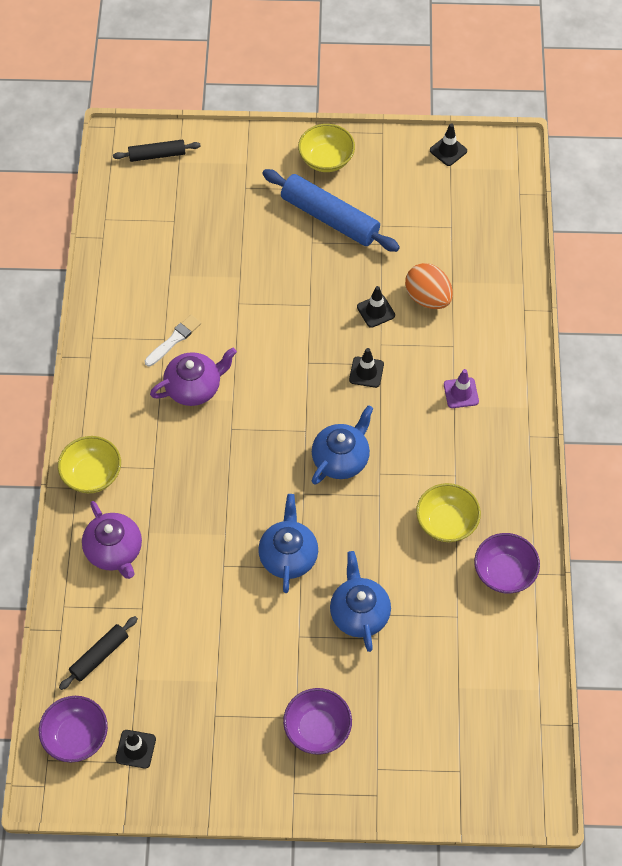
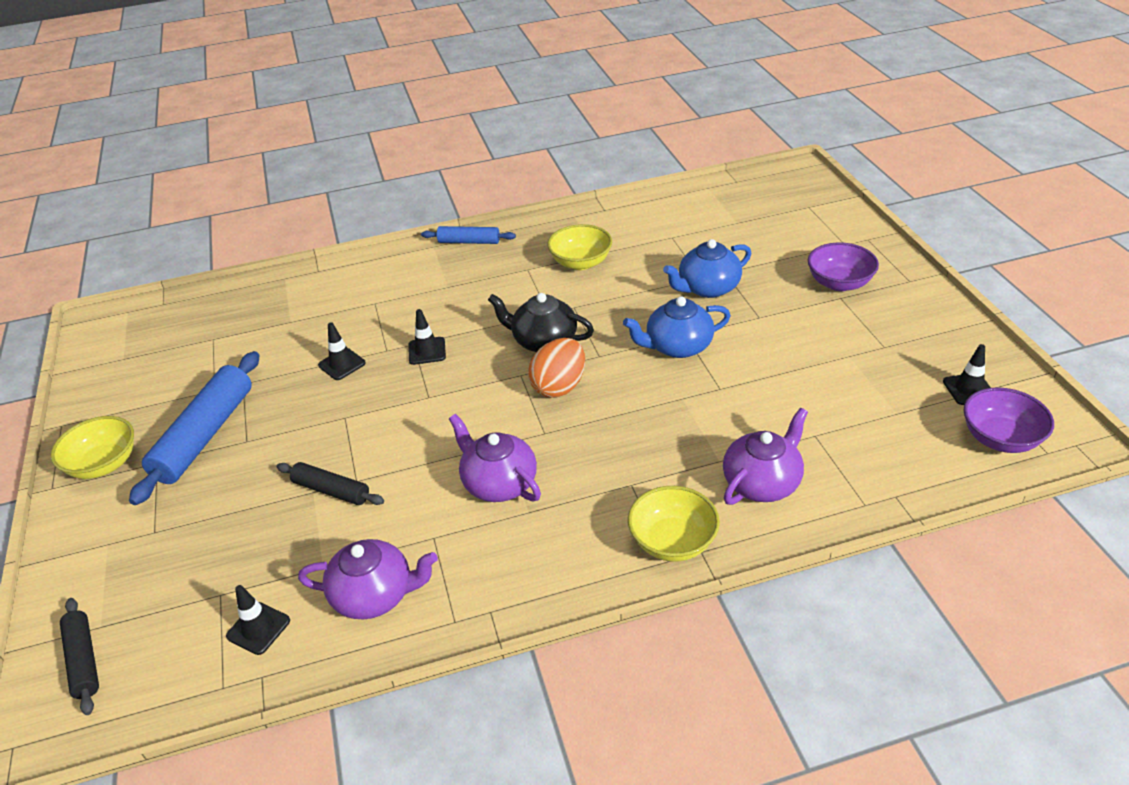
camera: 105 degrees left, 20 degrees down
black rolling pin [59,616,138,690] -> black rolling pin moved to [276,462,384,505]
white brush [145,315,201,366] -> none
blue teapot [312,405,374,485] -> black teapot [488,293,594,352]
orange egg [405,263,453,309] -> orange egg moved to [528,338,585,398]
black traffic cone [430,124,467,166] -> black traffic cone moved to [226,585,290,655]
purple traffic cone [444,369,479,408] -> none
purple bowl [474,533,540,593] -> none
none -> purple teapot [298,539,438,619]
none -> blue rolling pin [421,226,516,244]

